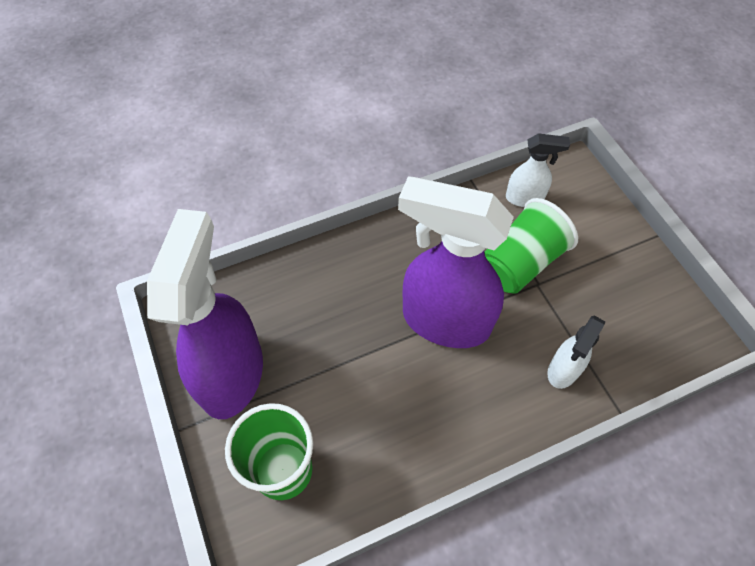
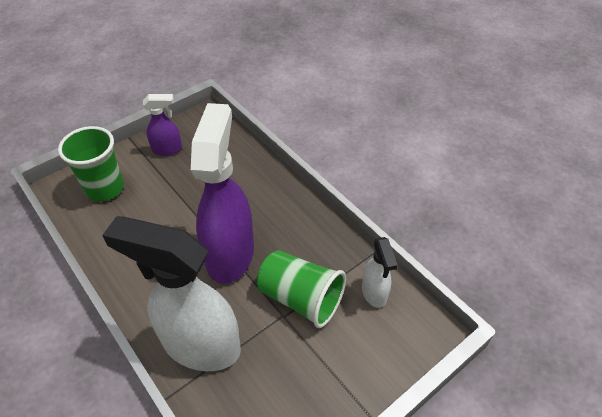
camera: 75 degrees right, 10 degrees down
purple spray bottle [147,209,263,419] -> purple spray bottle [143,94,182,156], size x0.48
white spray bottle [547,315,605,389] -> white spray bottle [102,216,241,371], size x2.07

